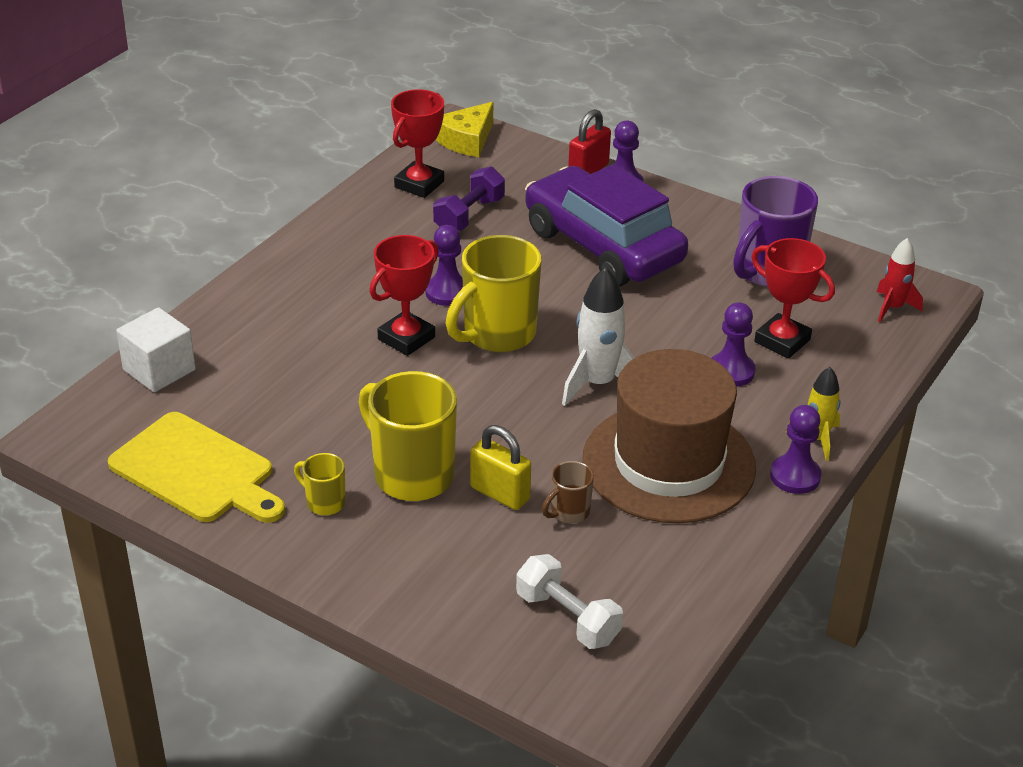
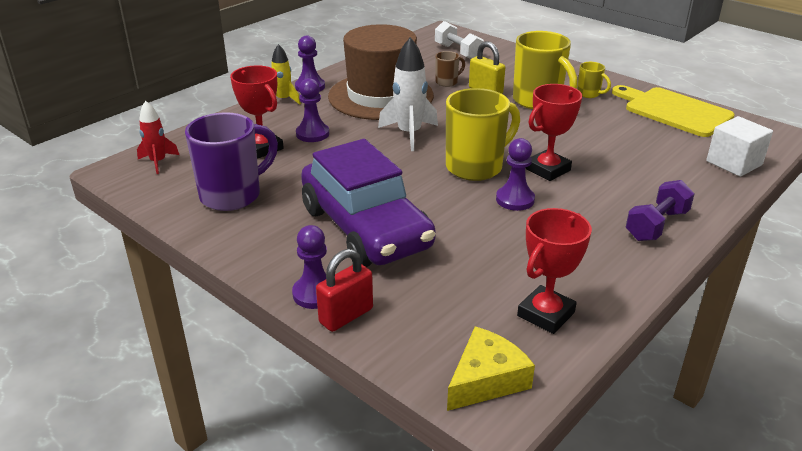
camera: 170 degrees left, 5 degrees down
purple dumbbell [433,166,505,231] -> purple dumbbell moved to [626,180,695,241]

